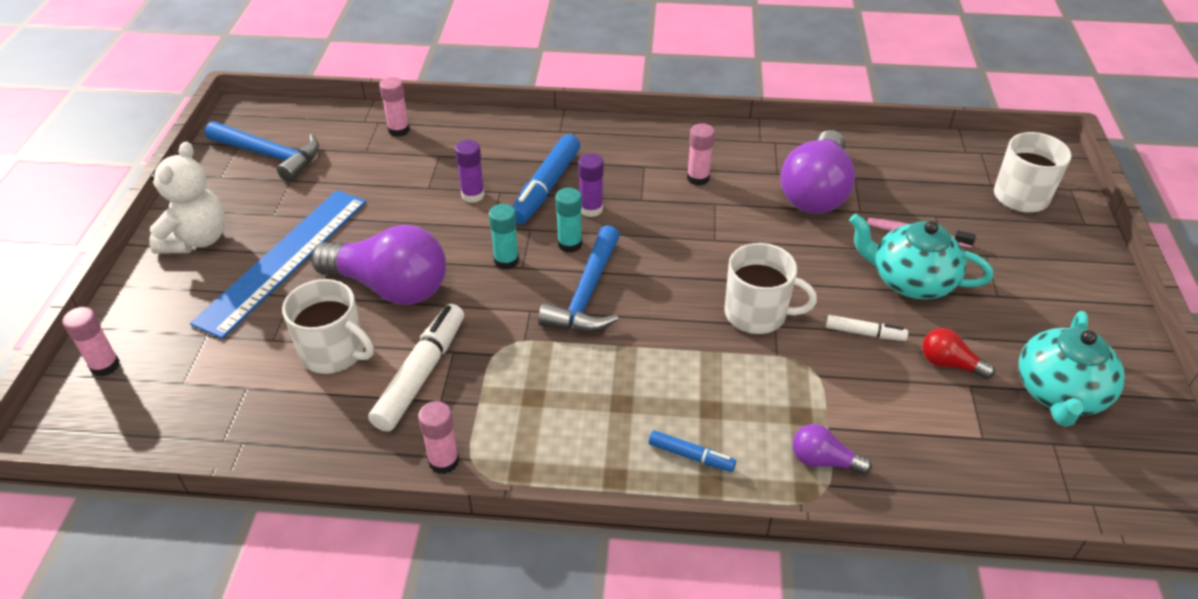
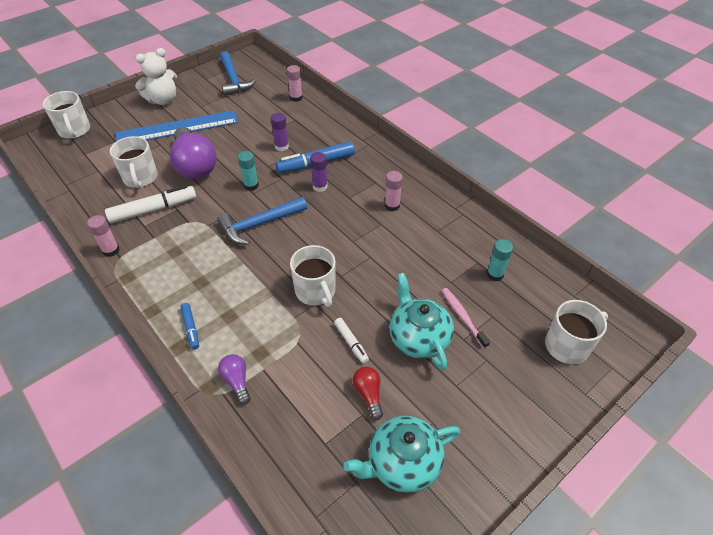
camera: 45 degrees right, 5 degrees up
pink glue stick [62,307,120,377] -> white mug [43,91,90,139]
turquoise glue stick [555,188,582,253] -> turquoise glue stick moved to [487,239,513,281]
purple light bulb [780,130,855,214] -> none

